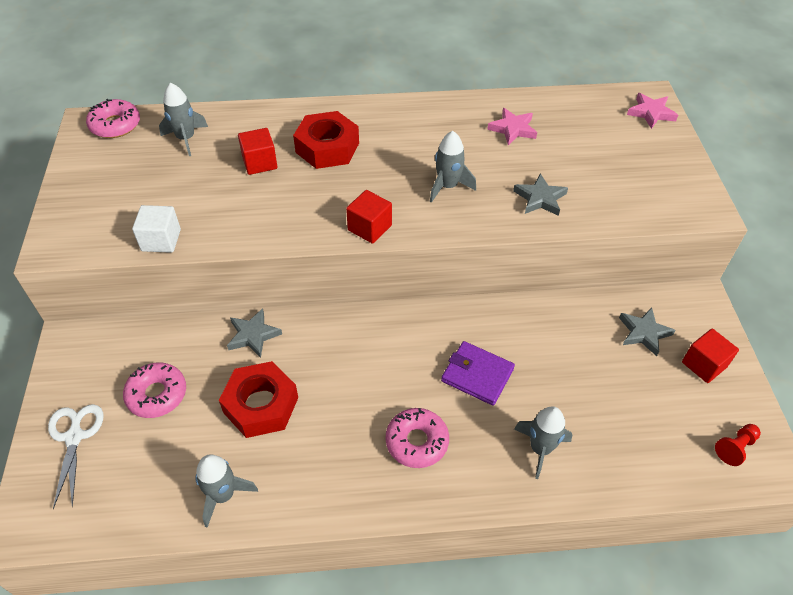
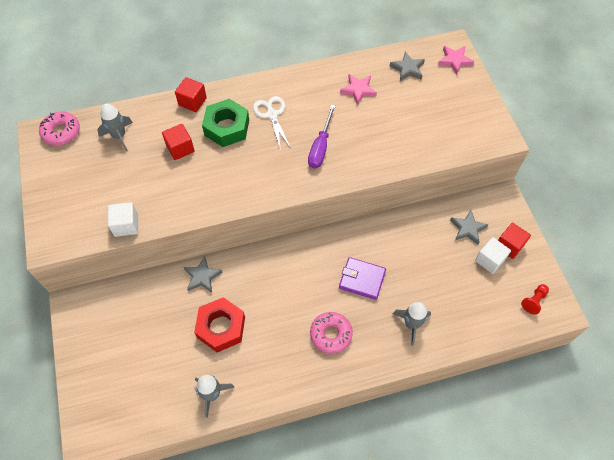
camera: 10 degrees left, 10 degrees up
white scissors [48,404,103,509] -> white scissors moved to [253,96,290,150]
pink donut [123,362,186,418] -> none
red nut [293,111,359,169] -> green nut [202,99,249,147]
red cube [346,190,392,244] -> red cube moved to [175,77,207,112]
grey rocket [430,131,476,203] -> purple screwdriver [308,104,336,168]
grey star [513,173,568,216] -> grey star moved to [390,52,425,81]
none -> white cube [475,237,511,274]

